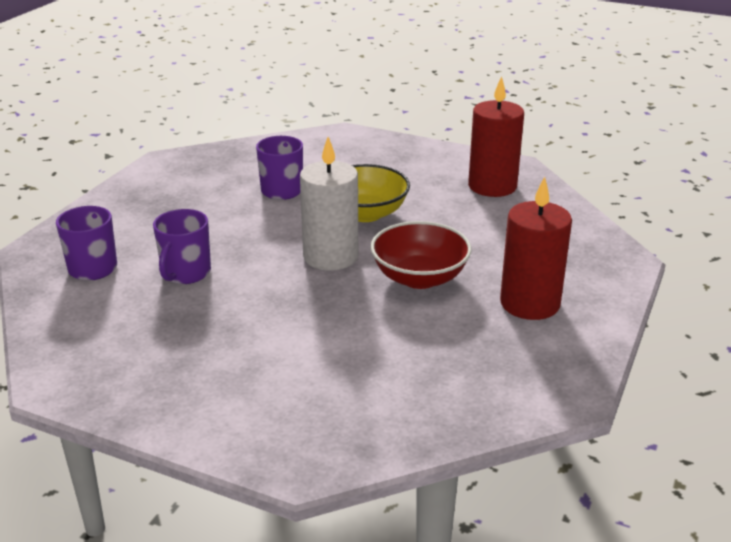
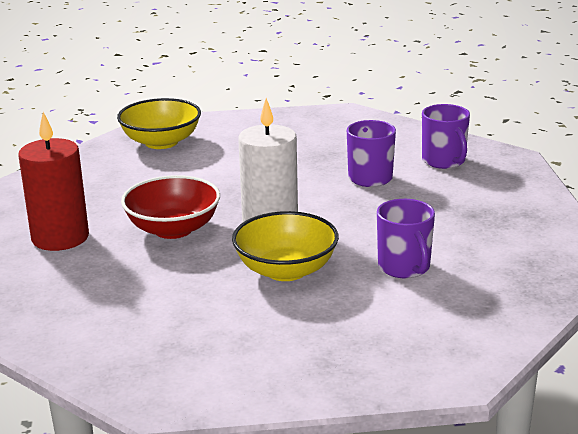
camera: 150 degrees right, 5 degrees down
red candle [468,76,524,197] -> none
none -> yellow bowl [117,98,201,149]

